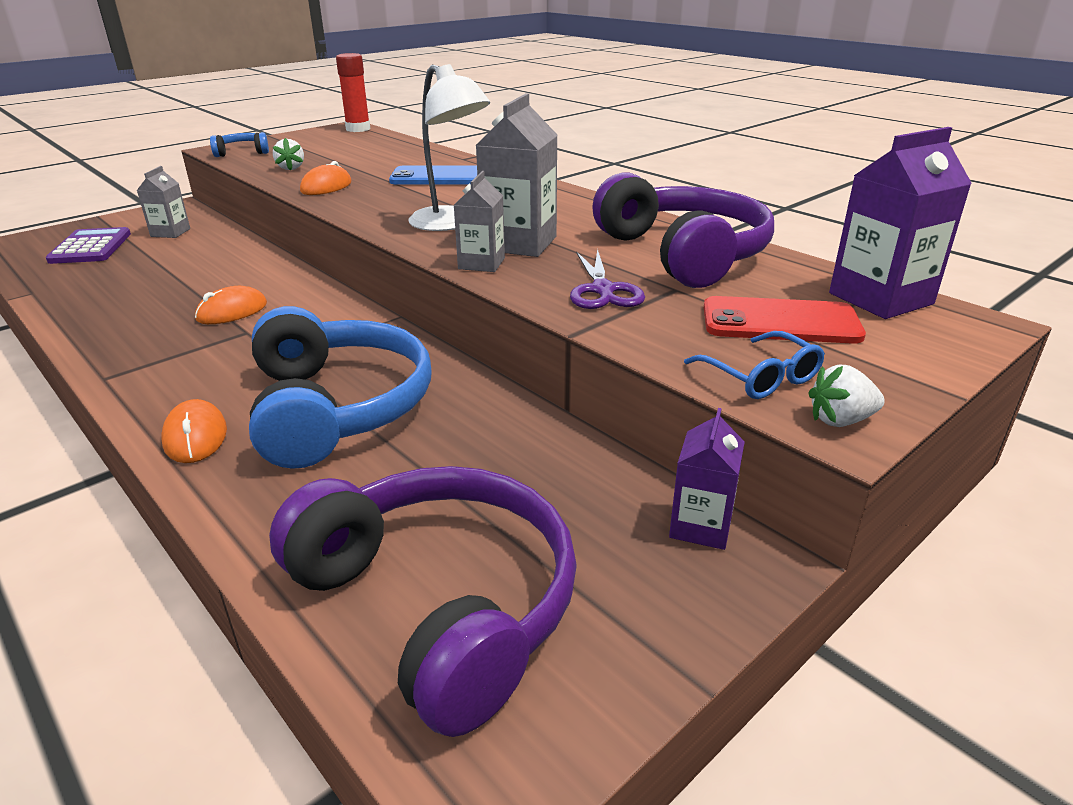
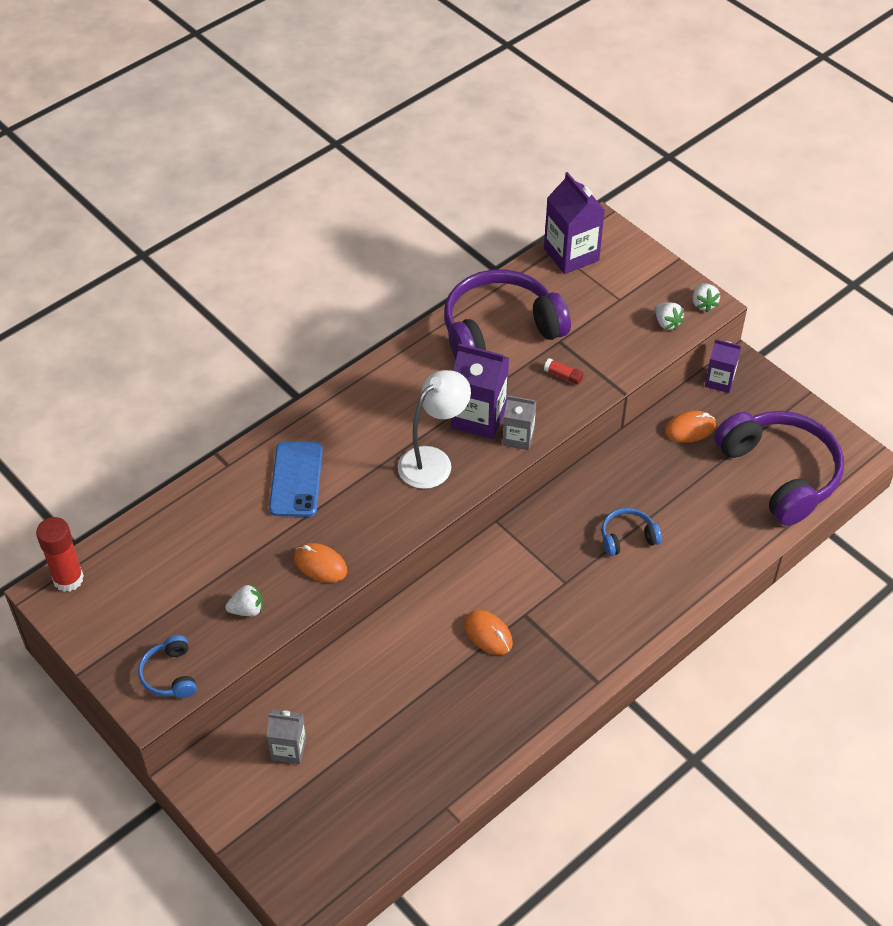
camera: 90 degrees left, 20 degrees up
purple calculator [46,227,131,264] -> none
orange mouse [161,399,227,463] -> orange mouse moved to [665,411,716,443]
blue headphones [249,306,432,469] -> blue headphones [602,508,662,556], size x0.45
purple headphones [269,466,577,737] -> purple headphones turned 105 degrees clockwise [714,411,844,526]
grey carton [476,93,557,257] -> purple carton [451,344,509,439]
purple scissors [570,249,645,309] -> red glue stick [544,358,584,384]
blue glasses [684,331,825,399] -> white strawberry [655,303,685,330]
red phone [704,296,866,344] -> none

